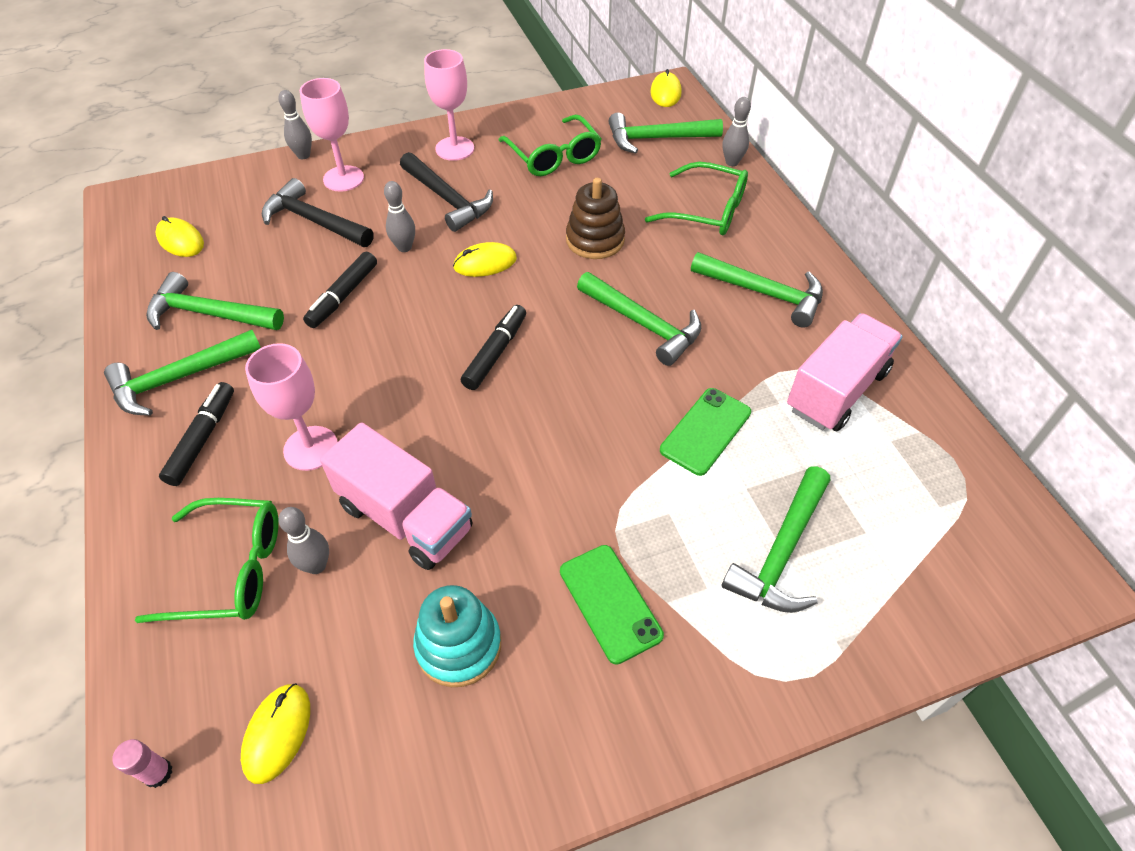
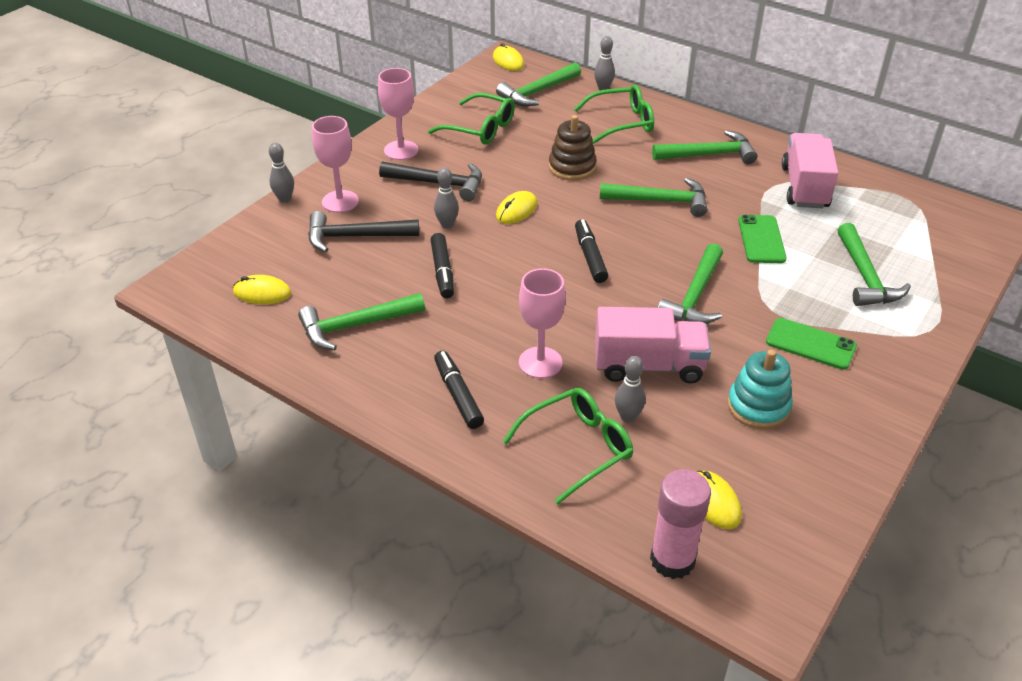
camera: 35 degrees left, 10 degrees down
green hammer [104,330,261,416] -> green hammer moved to [658,244,723,324]
pink glue stick [112,739,172,788] -> pink glue stick [650,469,711,579], size x2.15

